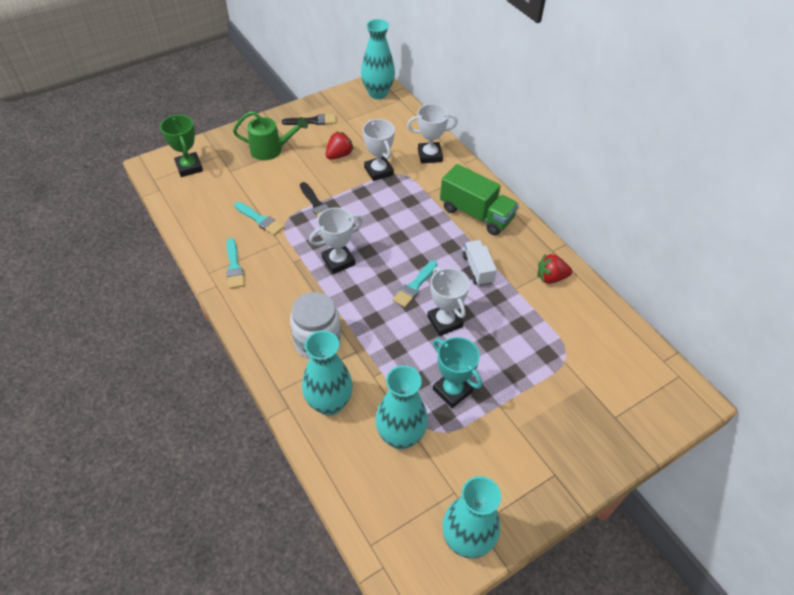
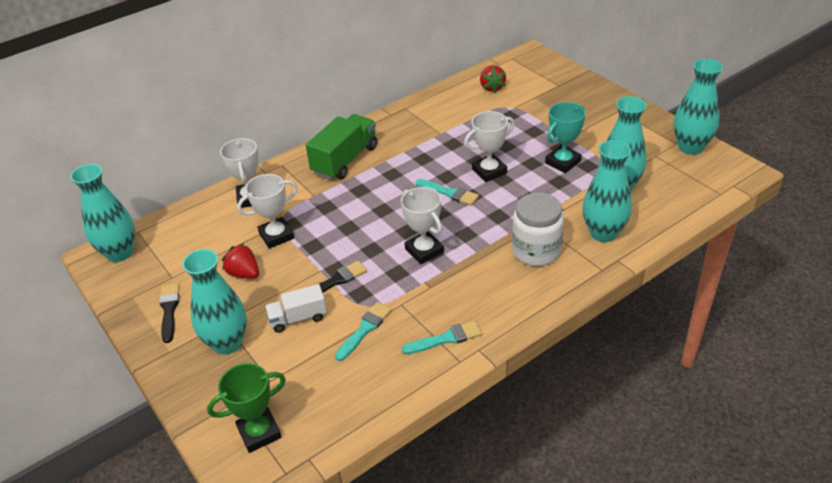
camera: 90 degrees left, 10 degrees down
green watering can [233,111,308,160] -> turquoise vase [182,249,247,355]
white truck [463,240,497,286] -> white truck moved to [265,284,327,333]
red strawberry [538,253,572,284] -> red strawberry moved to [480,65,506,93]

